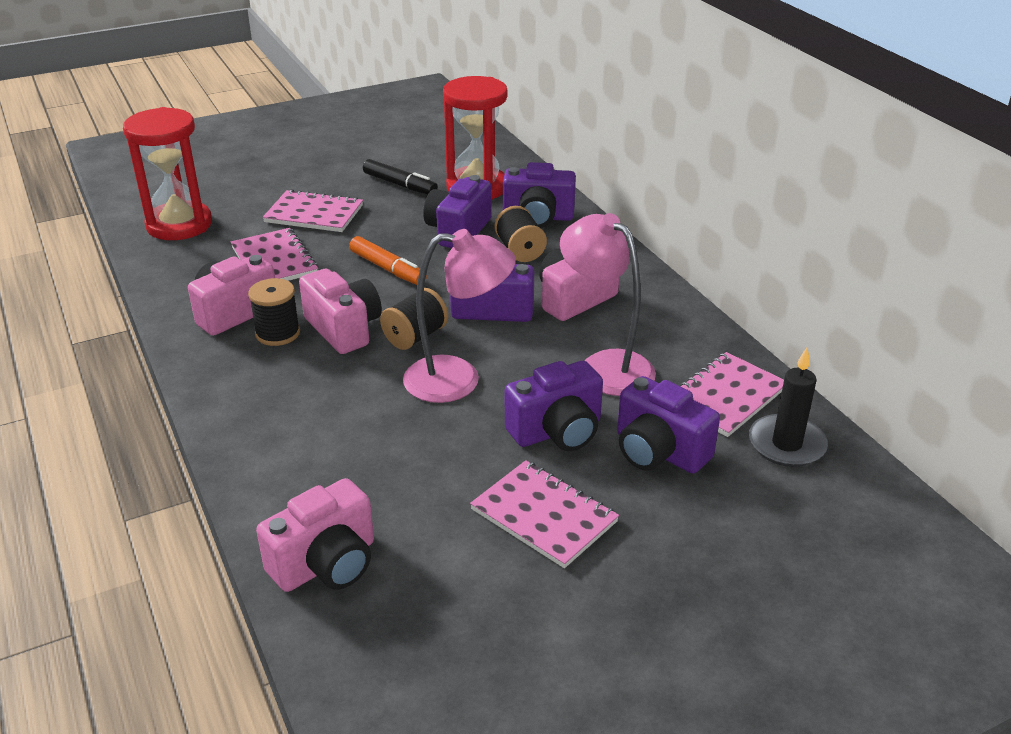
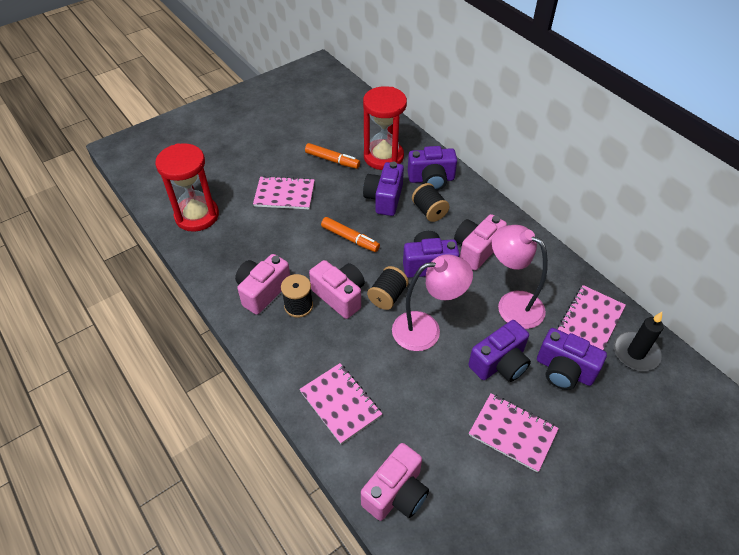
camera: 10 degrees left, 15 degrees up
pink notebook [231,228,318,281] -> pink notebook moved to [299,363,382,444]
black marker [363,159,438,194] -> orange marker [305,143,360,169]

